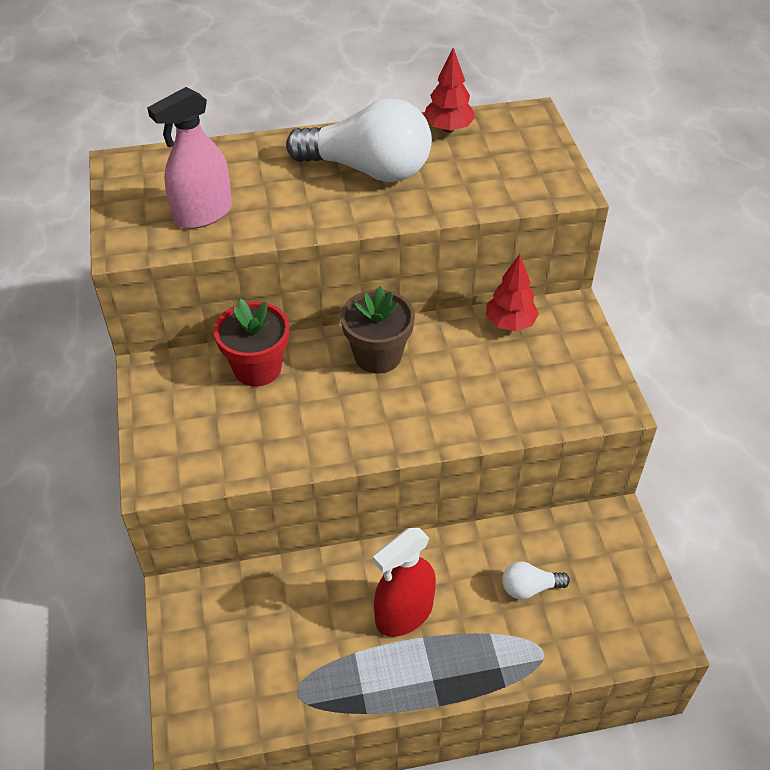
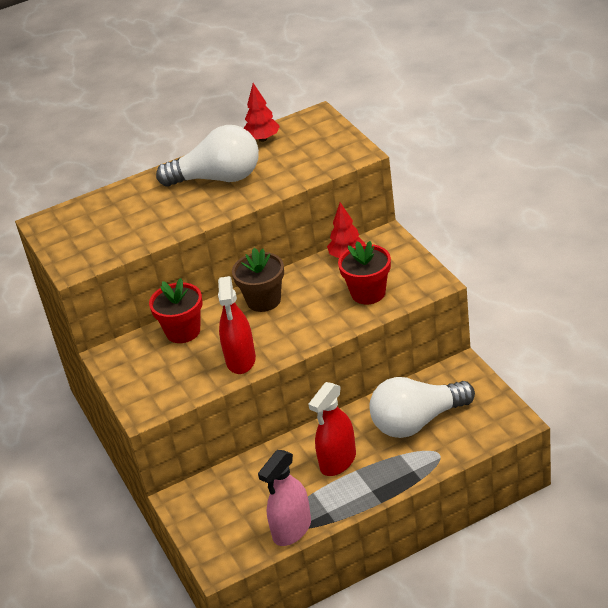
camera: 10 degrees left, 10 degrees down
pink spray bottle [147,87,232,229] -> pink spray bottle moved to [258,450,311,546]
white light bulb [502,561,570,600] -> white light bulb [369,377,475,438], size x2.26
none -> red spray bottle [218,276,256,374]
none -> red flower pot [338,241,391,304]

